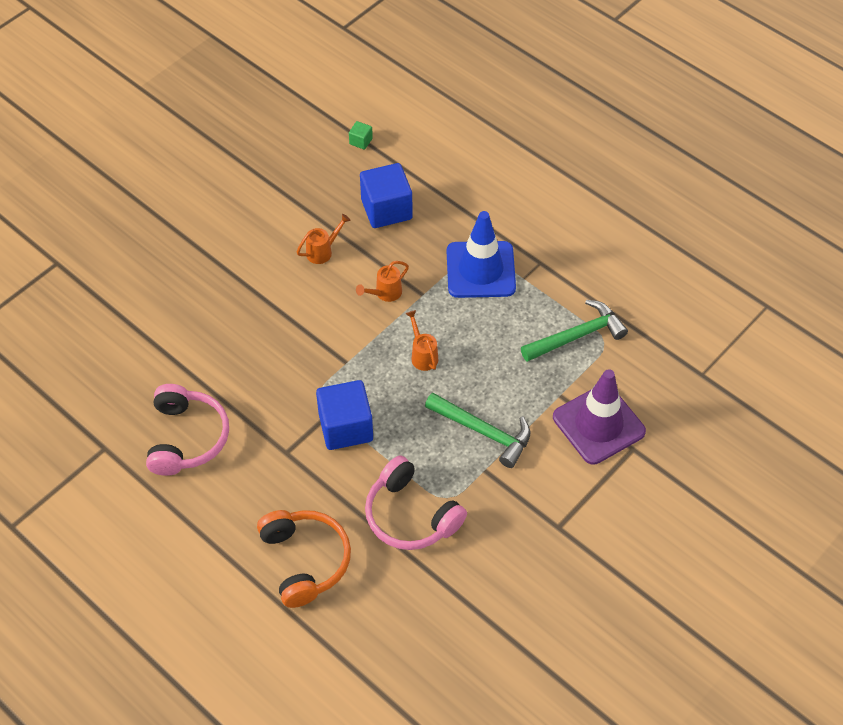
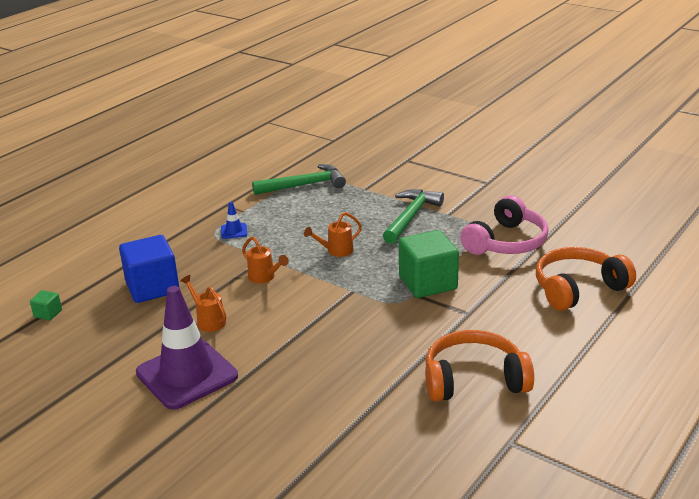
camera: 95 degrees left, 25 degrees down
pink headphones [146,384,229,476] -> orange headphones [425,330,534,402]
blue cube [316,380,373,450] -> green cube [399,230,459,298]
blue traffic cone [447,211,516,298] -> blue traffic cone [221,202,247,239], size x0.40
green hammer [521,300,628,362] -> green hammer turned 105 degrees clockwise [252,164,346,195]
purple traffic cone [553,369,646,465] -> purple traffic cone moved to [136,286,238,410]

